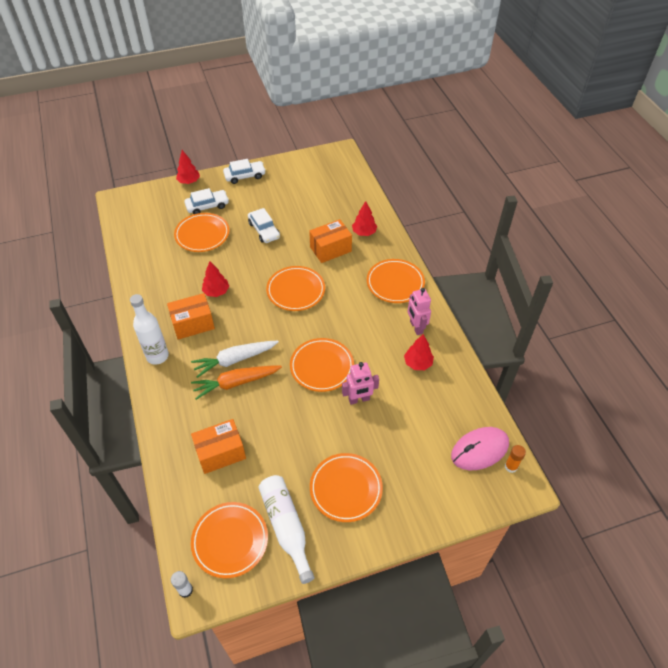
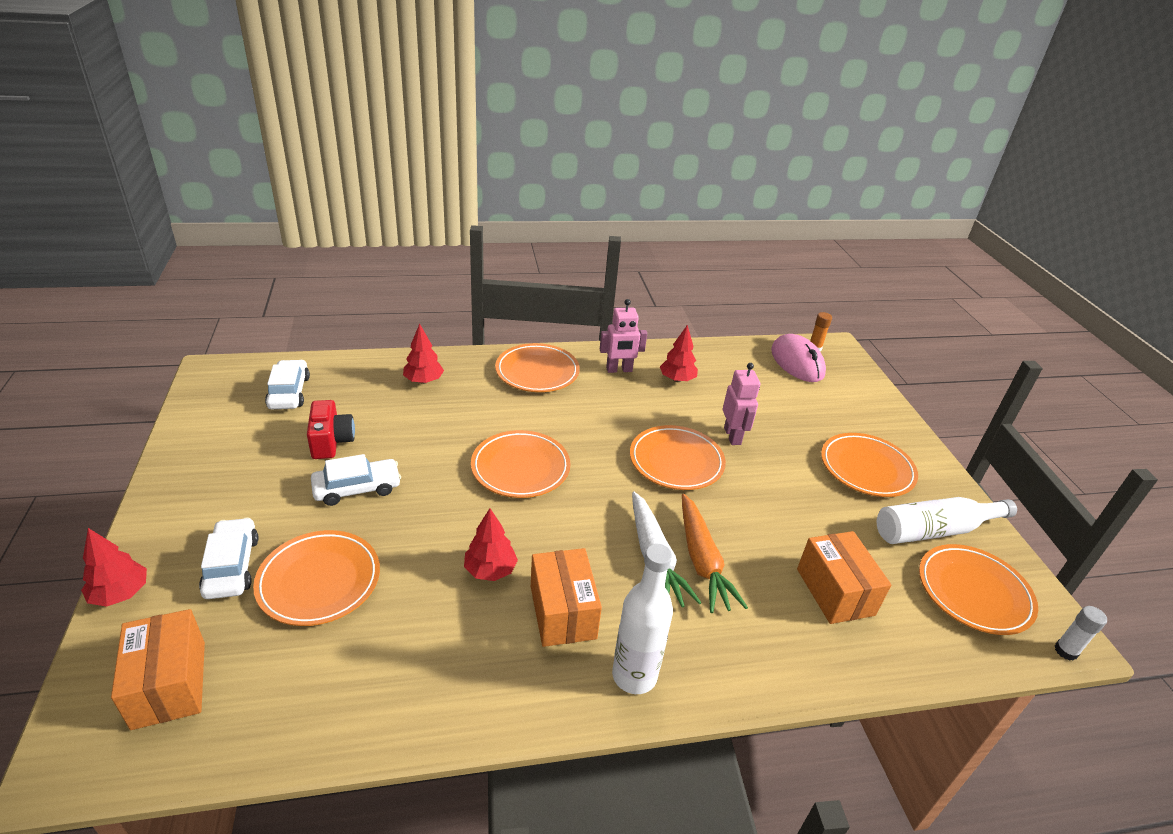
camera: 85 degrees left, 15 degrees down
white car [223,159,266,184] -> white car moved to [265,360,310,409]
orange box [309,219,352,263] -> orange box moved to [111,609,205,730]
none -> red camera [307,400,355,459]

